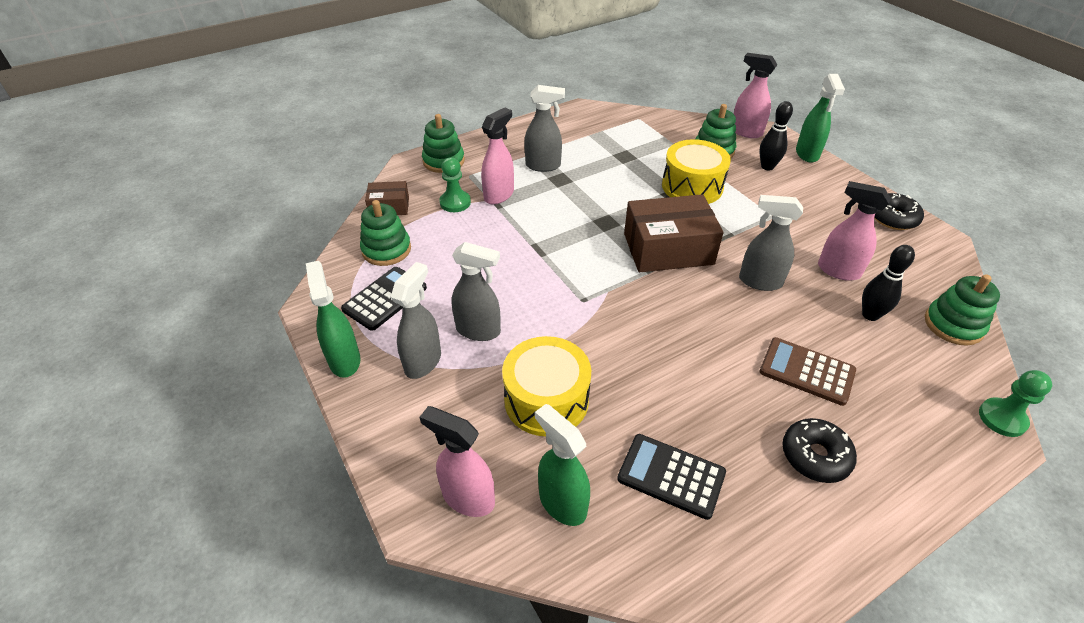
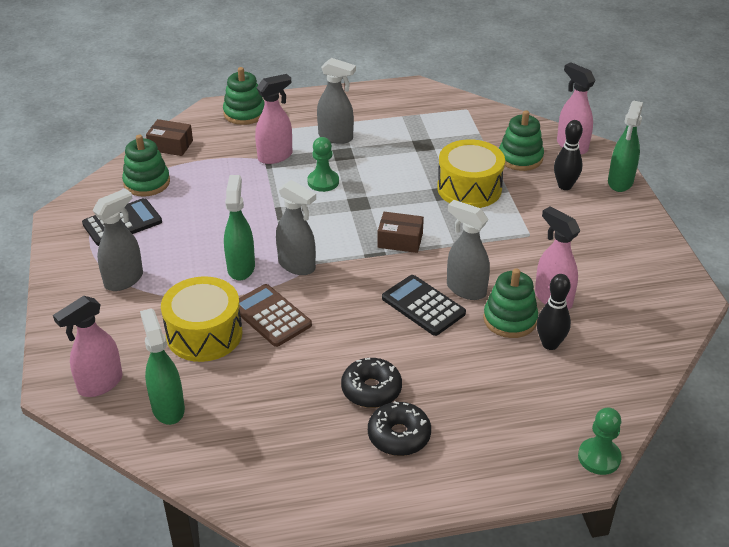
camera: 20 degrees right, 5 degrees down
green spray bottle [306,261,361,378] -> green spray bottle moved to [224,175,255,280]
pink spray bottle [419,406,495,517] -> pink spray bottle turned 90 degrees counterclockwise [53,296,123,397]
green pawn [439,157,471,212] -> green pawn moved to [307,137,339,192]
grey spray bottle [452,242,501,341] -> grey spray bottle moved to [276,180,316,275]
black calculator [617,434,726,520] -> black calculator moved to [382,275,466,336]
brown box [624,194,724,272] -> brown box [377,212,424,253], size x0.52
brown calculator [760,337,856,406] -> brown calculator moved to [239,284,312,347]
black donut [874,193,924,230] -> black donut moved to [341,358,402,408]
green stacking toy [925,274,1000,346] -> green stacking toy moved to [483,269,538,338]

